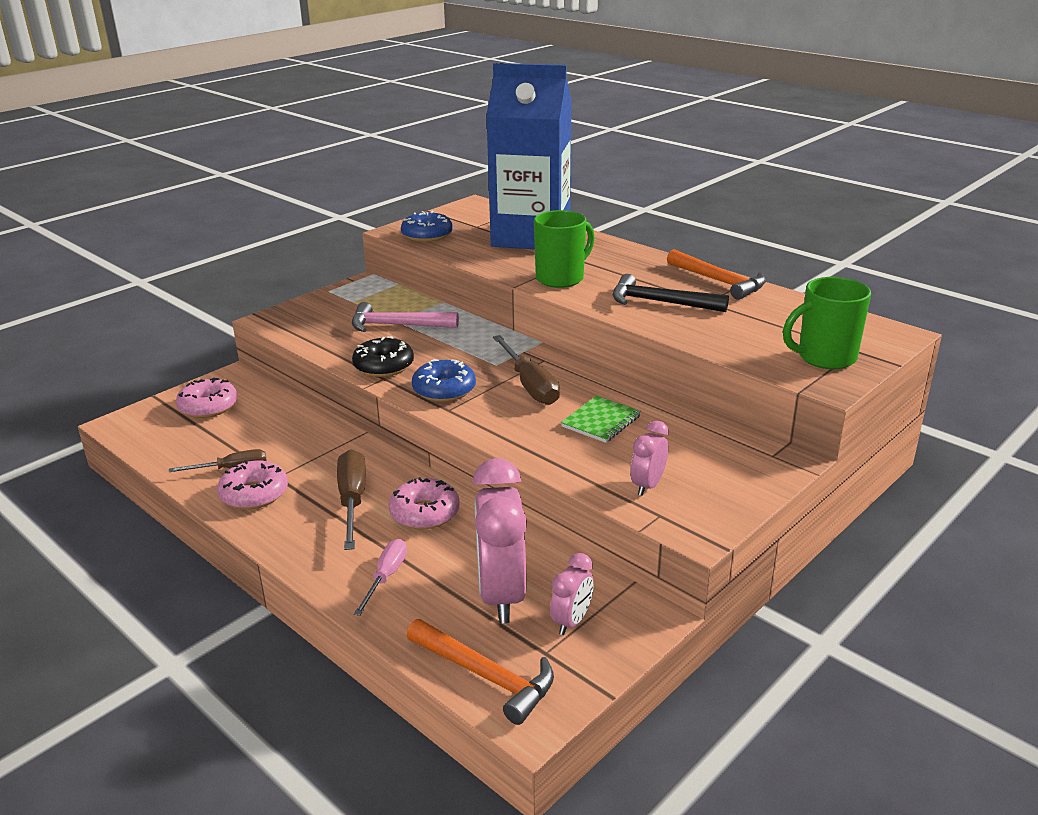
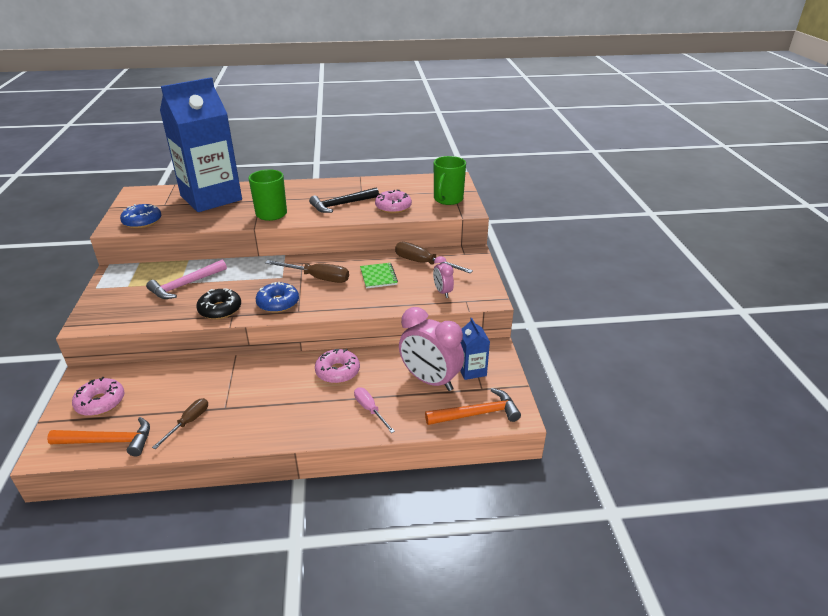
camera: 50 degrees left, 5 degrees up
pink donut [217,460,288,509] -> pink donut moved to [375,190,412,214]
brown screwdriver [337,449,366,550] -> brown screwdriver moved to [395,242,473,273]
pink clock [550,553,593,635] -> blue carton [460,318,490,380]
orange hammer [667,249,766,300] -> orange hammer moved to [47,417,150,456]

